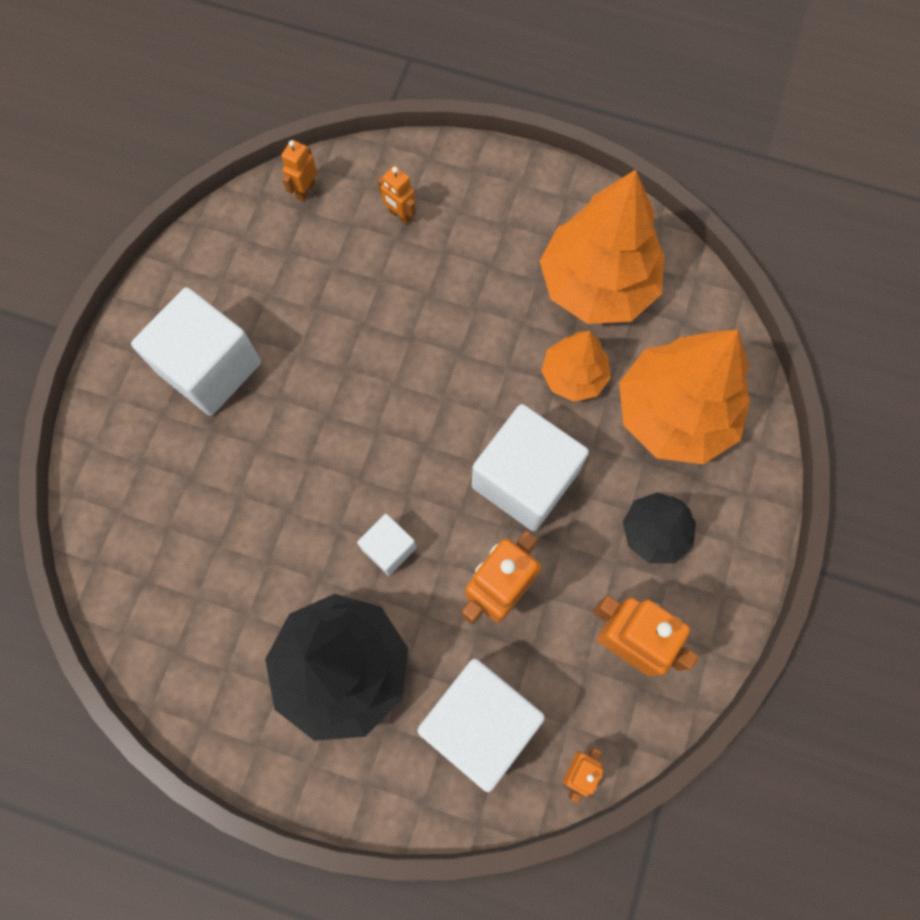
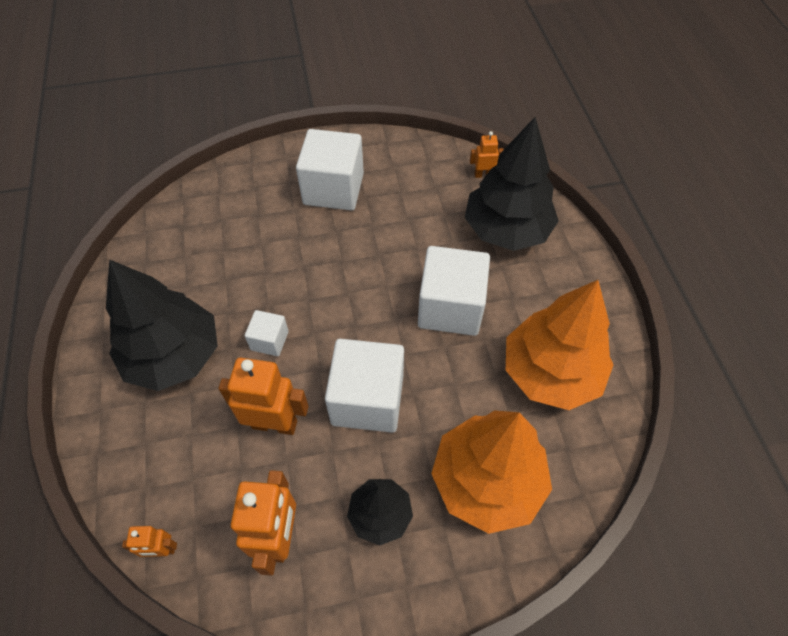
camera: 60 degrees right, 15 degrees down
orange robot [378,166,416,225] -> black tree [465,117,559,251]
white cube [417,659,545,792] -> white cube moved to [418,246,490,336]
orange tree [541,331,611,402] -> none

